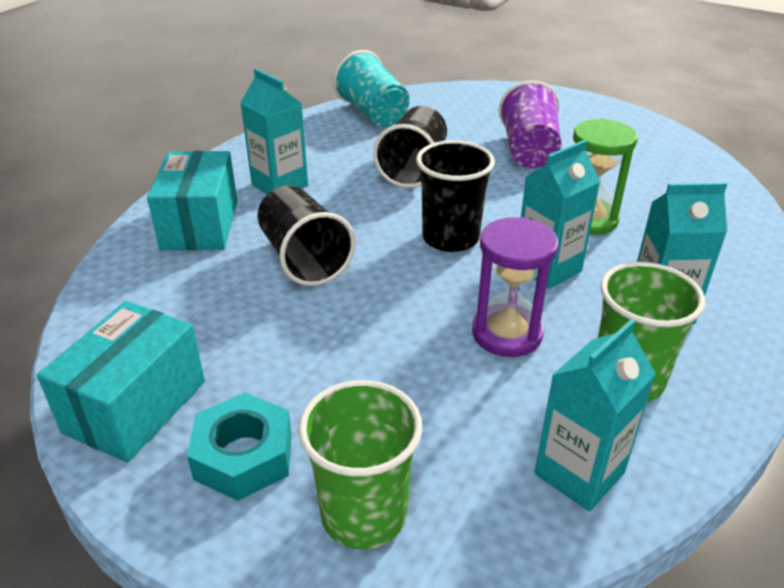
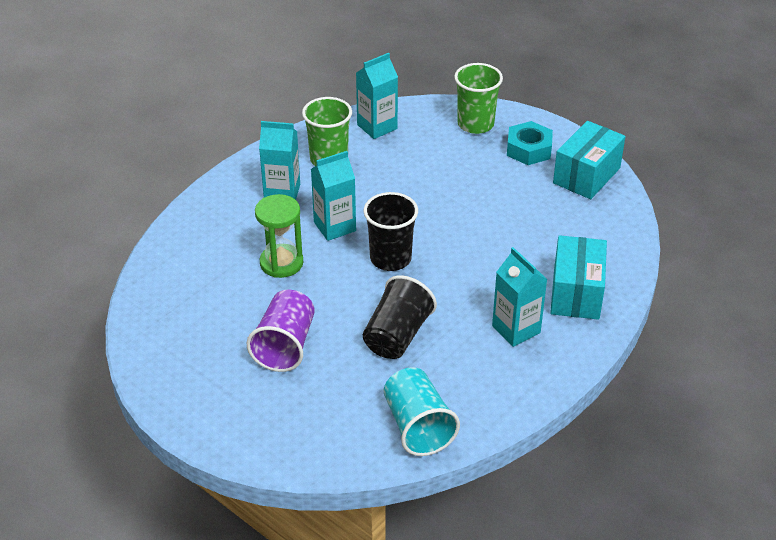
camera: 170 degrees left, 5 degrees up
black cup [257,185,356,286] -> none
purple hourglass [472,217,559,357] -> none

